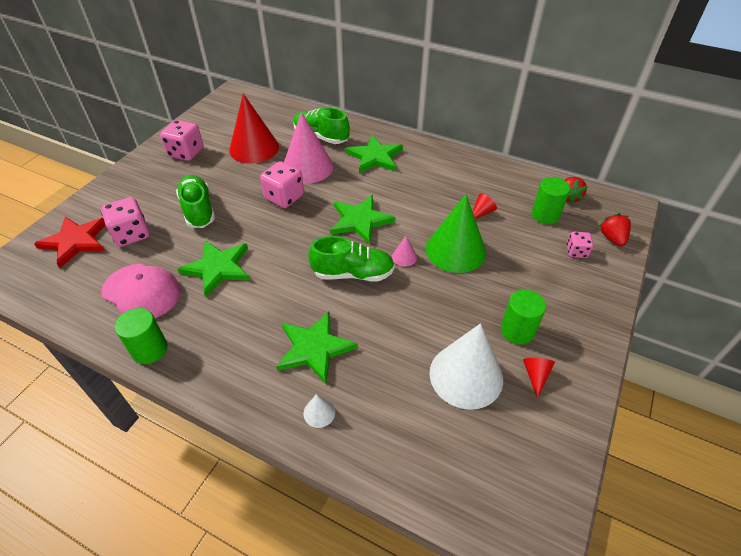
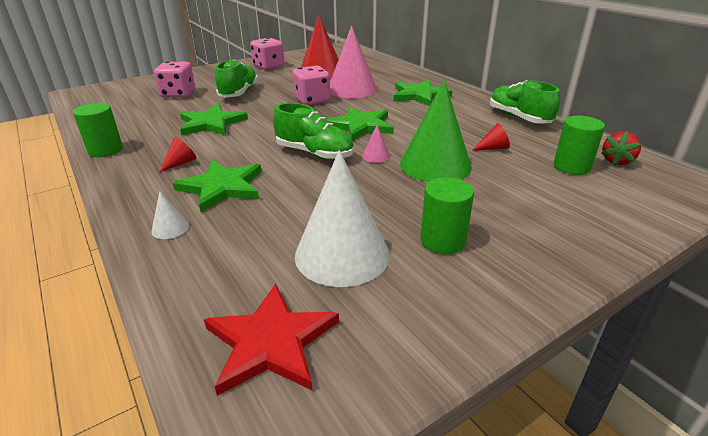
camera: 30 degrees right, 15 degrees down
red star [34,217,105,268] -> red star moved to [204,284,339,396]
pink cap [101,264,181,318] -> none
green shoe [293,107,350,144] -> green shoe moved to [490,80,560,124]
red cone [523,358,555,399] -> red cone moved to [159,137,196,173]
pink dice [567,232,593,258] -> none
red strawberry [599,213,631,246] -> none

